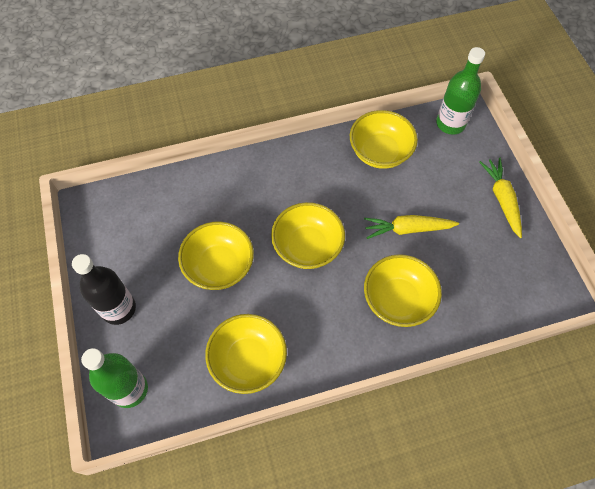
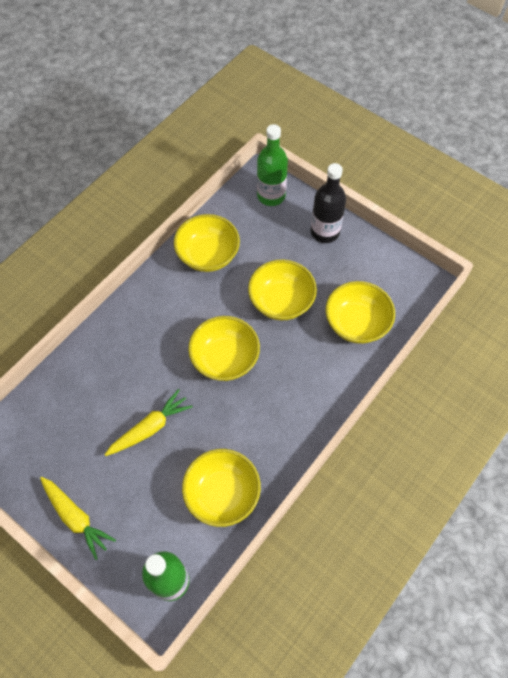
camera: 145 degrees right, 0 degrees up
yellow bowl [364,254,442,327] -> yellow bowl moved to [326,281,395,344]

